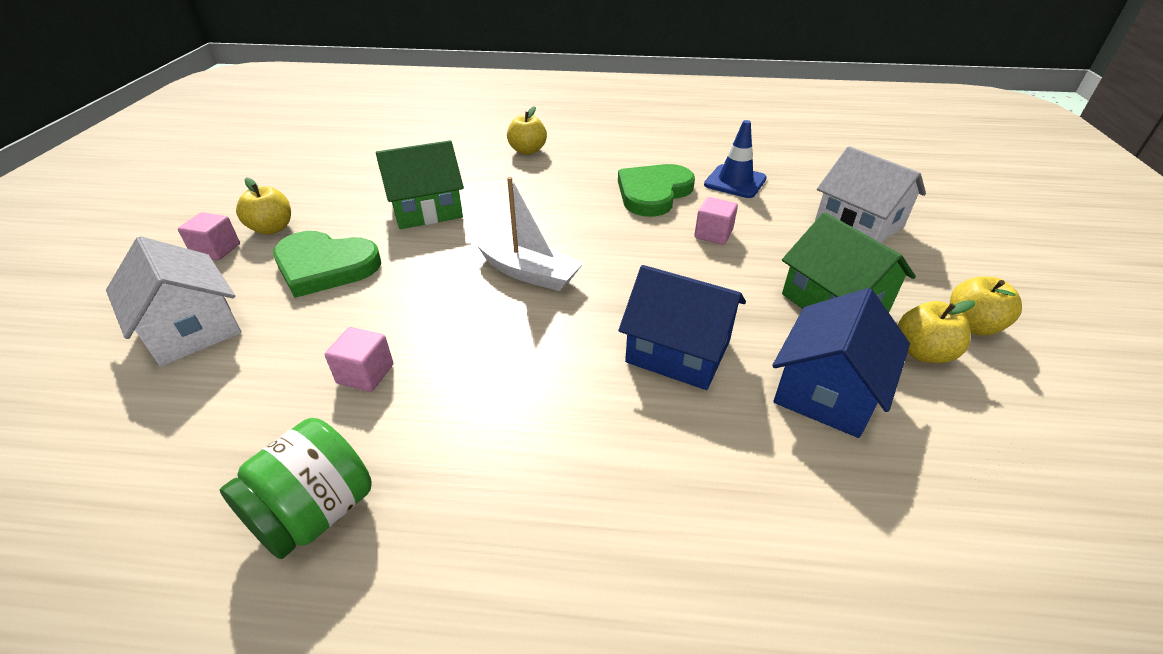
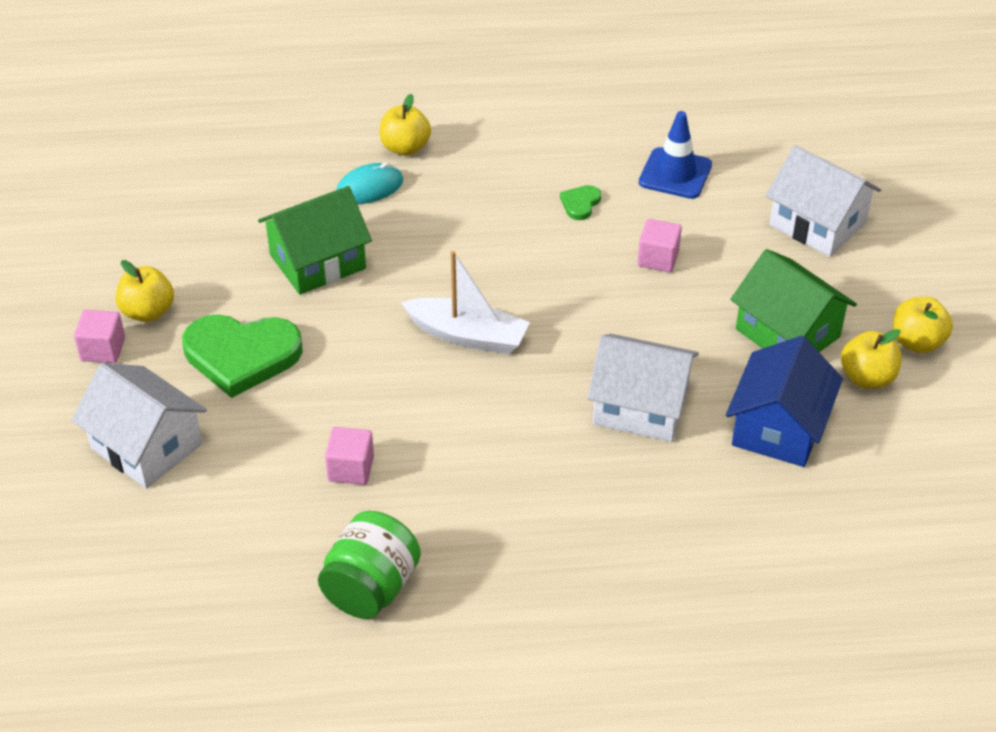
camera: 10 degrees left, 5 degrees up
green heart [618,164,695,217] -> green heart [560,185,601,220], size x0.44
blue house [619,265,746,390] -> white house [587,334,699,442]
none -> turquoise mouse [336,162,403,204]

